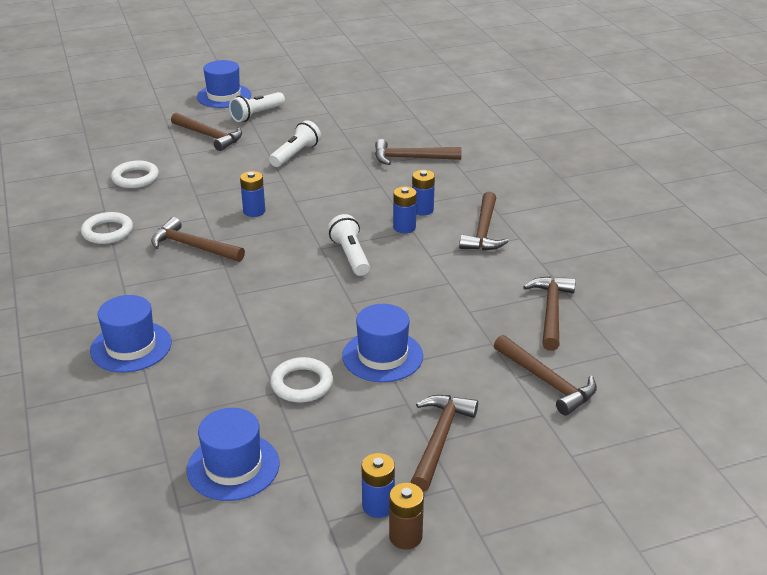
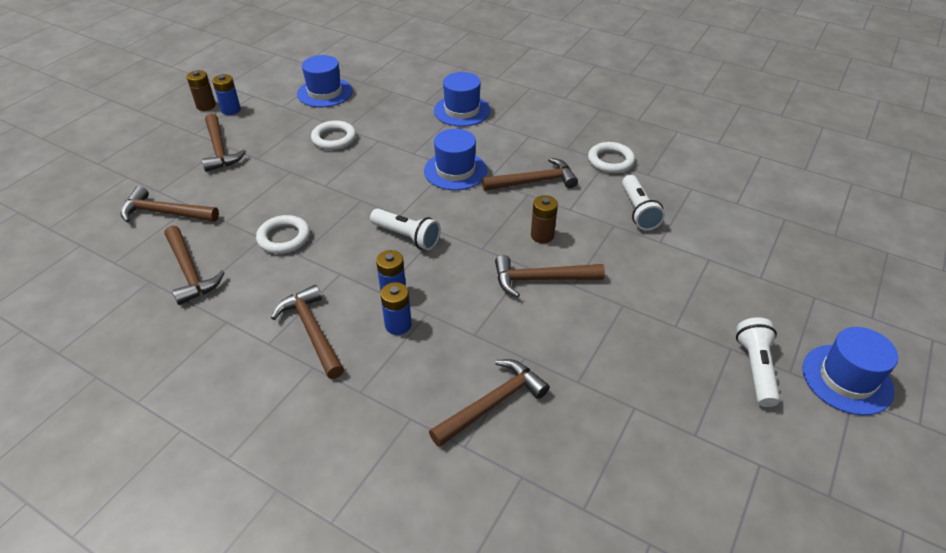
camera: 140 degrees right, 10 degrees up
white ring [111,160,159,188] -> white ring moved to [256,215,310,254]
brown hammer [171,113,242,151] -> brown hammer moved to [495,255,605,297]
blue battery [240,171,265,217] -> brown battery [531,195,558,243]
white flashlight [269,120,321,167] -> white flashlight moved to [622,175,665,230]
blue hat [342,304,423,382] -> blue hat moved to [424,129,487,190]

